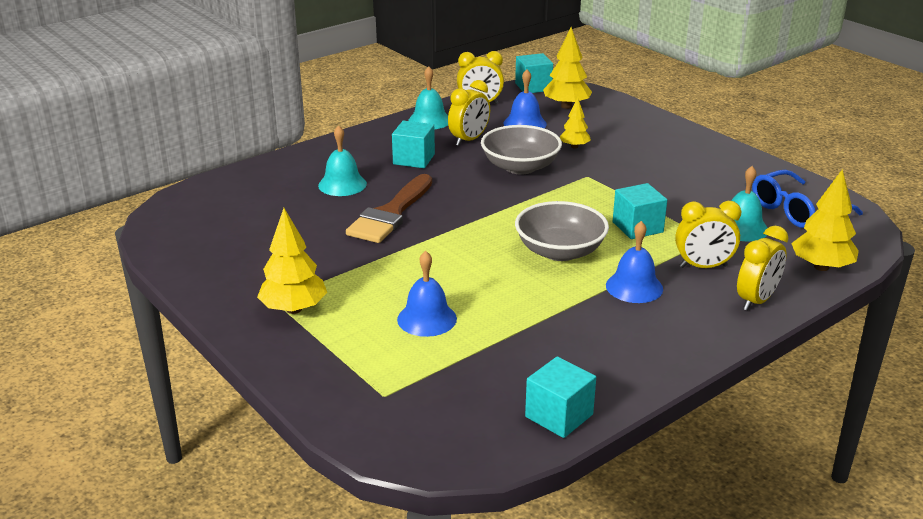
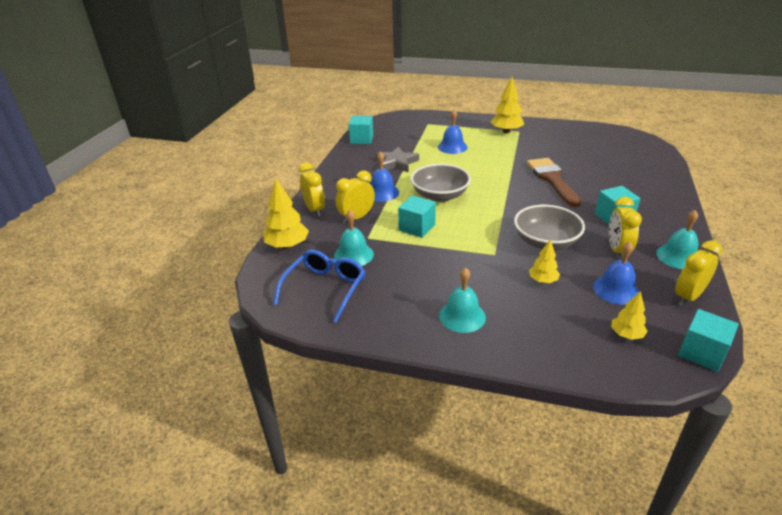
camera: 145 degrees right, 5 degrees up
turquoise bell [318,125,367,196] -> turquoise bell moved to [439,267,486,333]
yellow tree [543,27,592,109] -> yellow tree [611,291,648,340], size x0.60
yellow clock [737,226,788,311] -> yellow clock turned 150 degrees clockwise [299,162,325,216]
none -> grey star [376,146,419,173]

